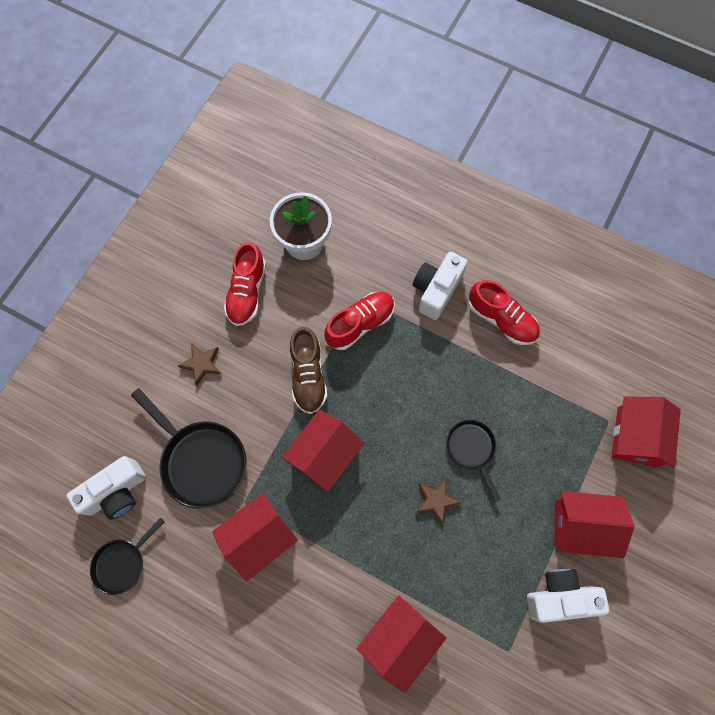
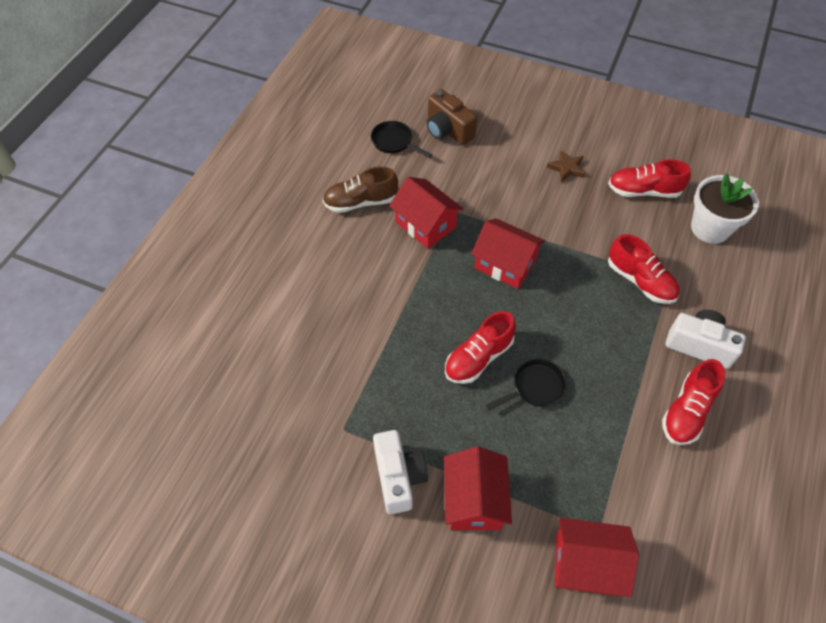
camera: 85 degrees right, 15 degrees down
white camera [67,456,146,520] -> brown camera [427,89,477,145]
black pan [131,388,247,509] -> none
brown shoe [290,327,327,414] -> brown shoe moved to [322,166,398,213]
red house [357,595,446,693] -> none
brown star [416,478,461,525] -> red shoe [445,311,516,384]

